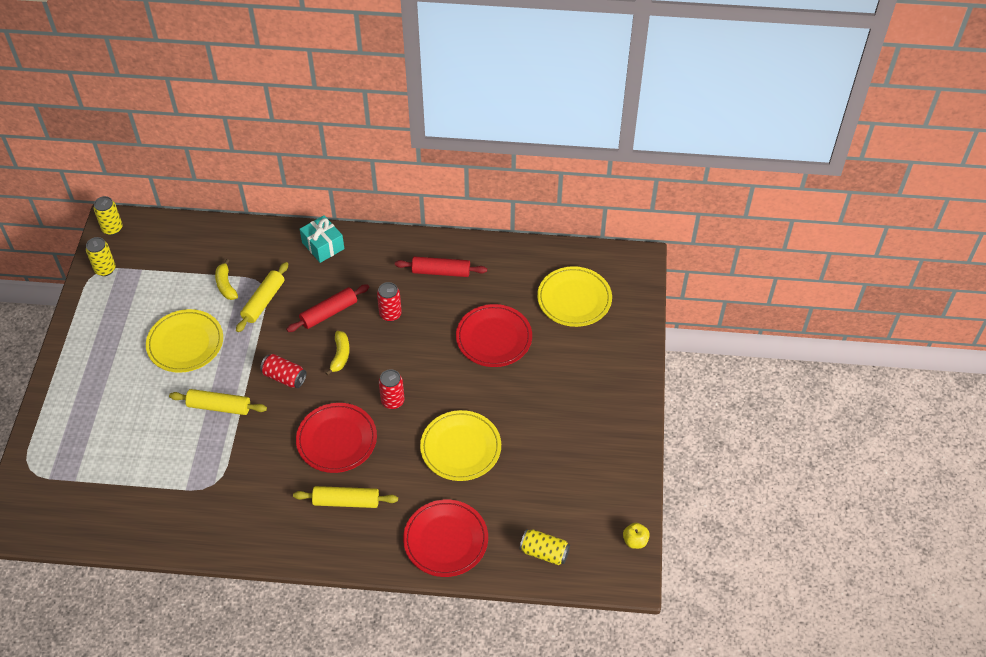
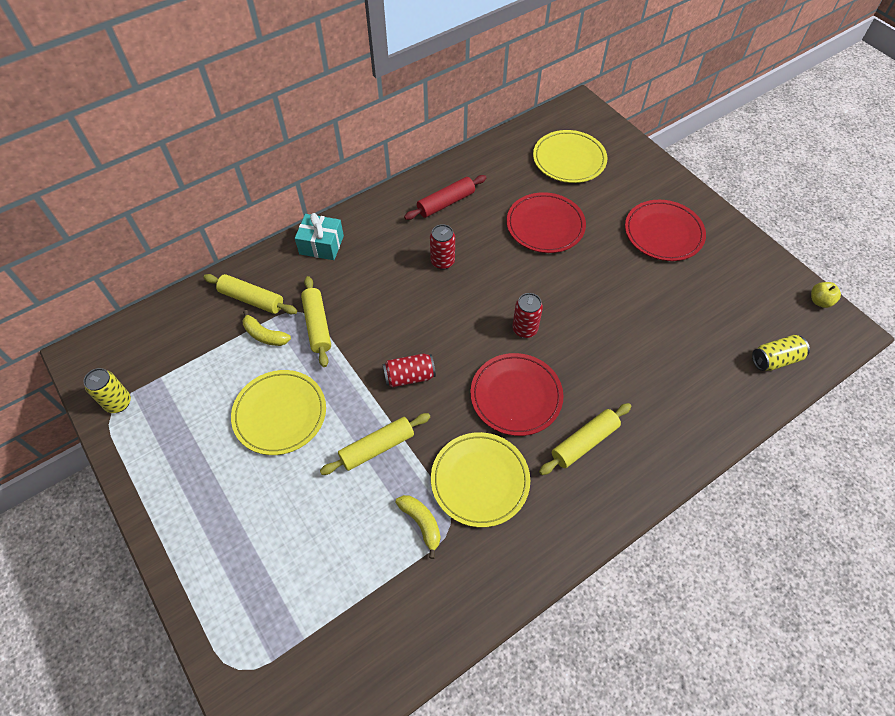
camera: 40 degrees left, 5 degrees up
yellow can [94,196,123,235] -> none
red rolling pin [286,284,369,332] -> none
yellow banana [325,331,350,376] -> yellow banana moved to [395,495,441,559]
red plate [403,499,488,577] -> red plate moved to [625,200,706,261]
yellow plate [420,410,501,481] -> yellow plate moved to [431,432,530,527]
none -> yellow rolling pin [203,274,297,314]

